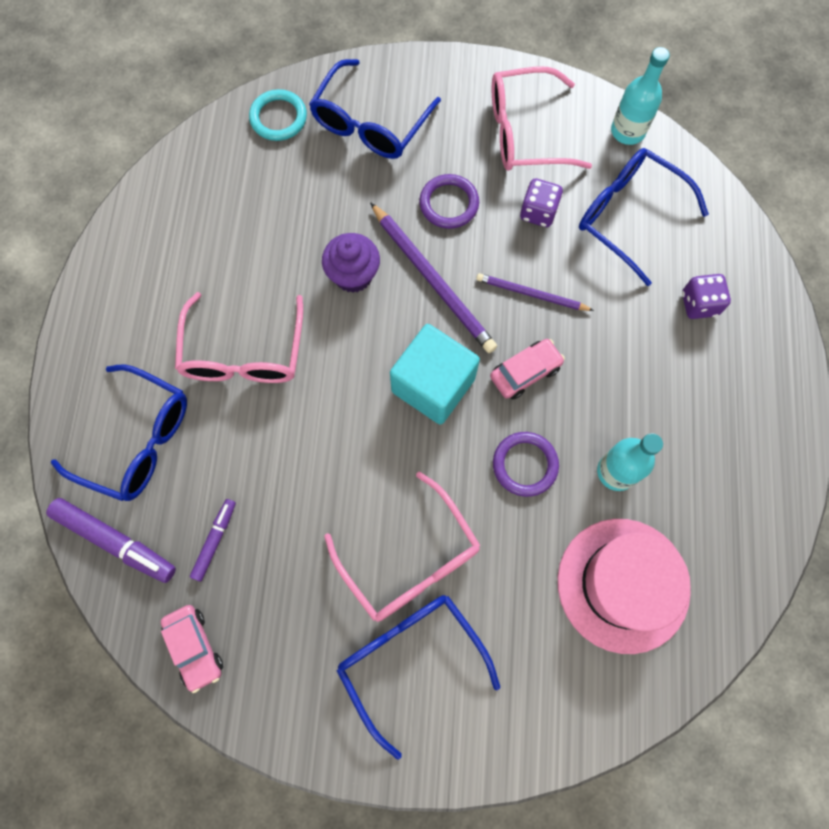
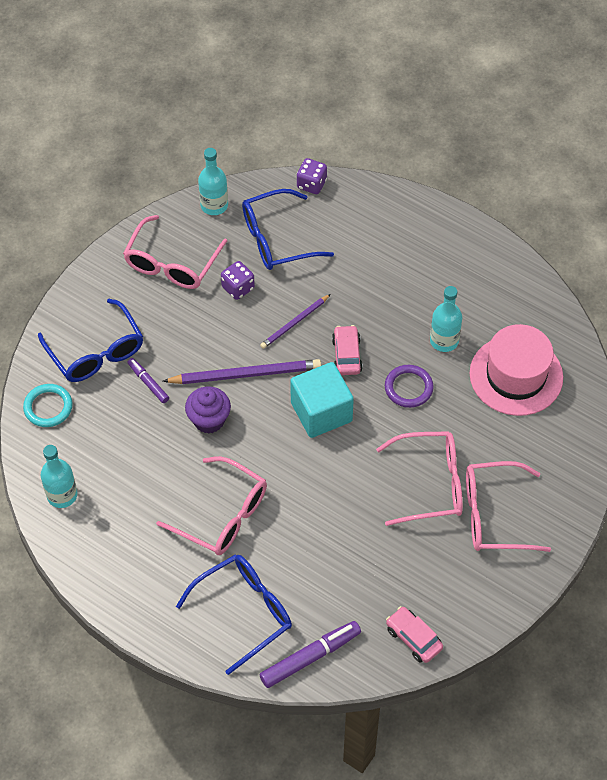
camera: 60 degrees left, 15 degrees down
pink car [161,605,223,693] -> pink car turned 135 degrees counterclockwise [386,606,443,663]
purple marker [190,499,236,582] -> purple marker moved to [127,358,169,403]
blue glasses [336,595,500,760] -> pink glasses [466,461,551,552]
purple ring [419,174,479,229] -> none
purple dice [682,274,731,319] -> purple dice moved to [297,158,327,194]
none -> turquoise bottle [41,445,77,508]

